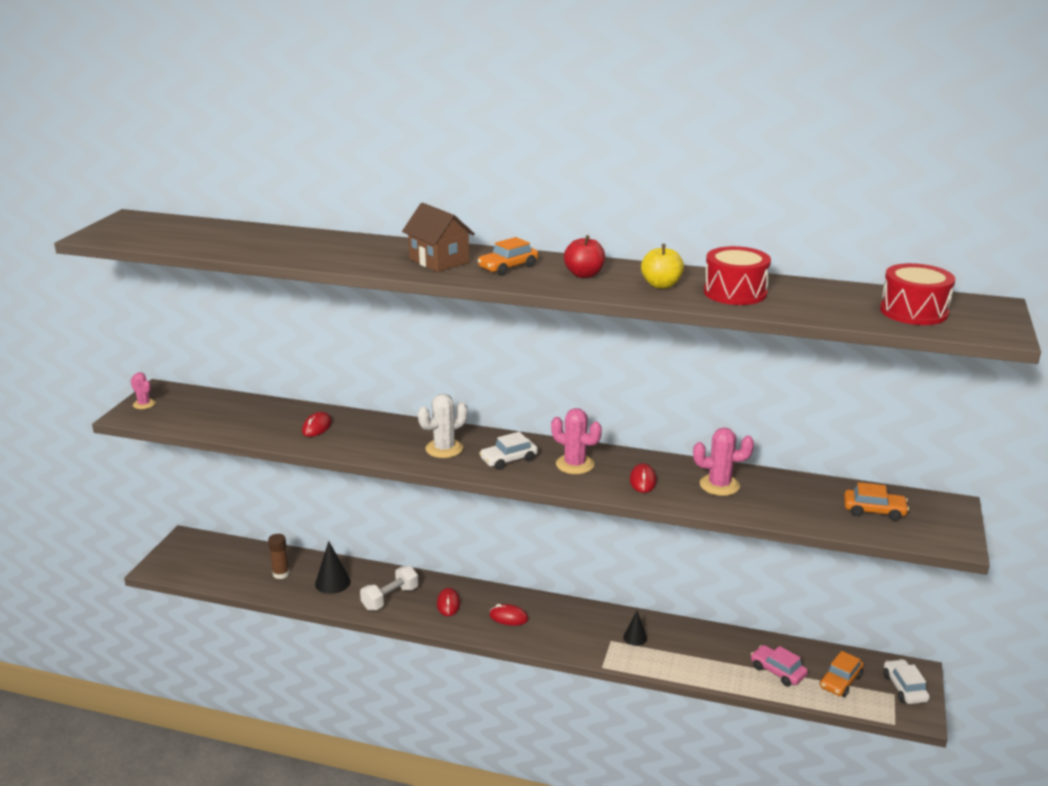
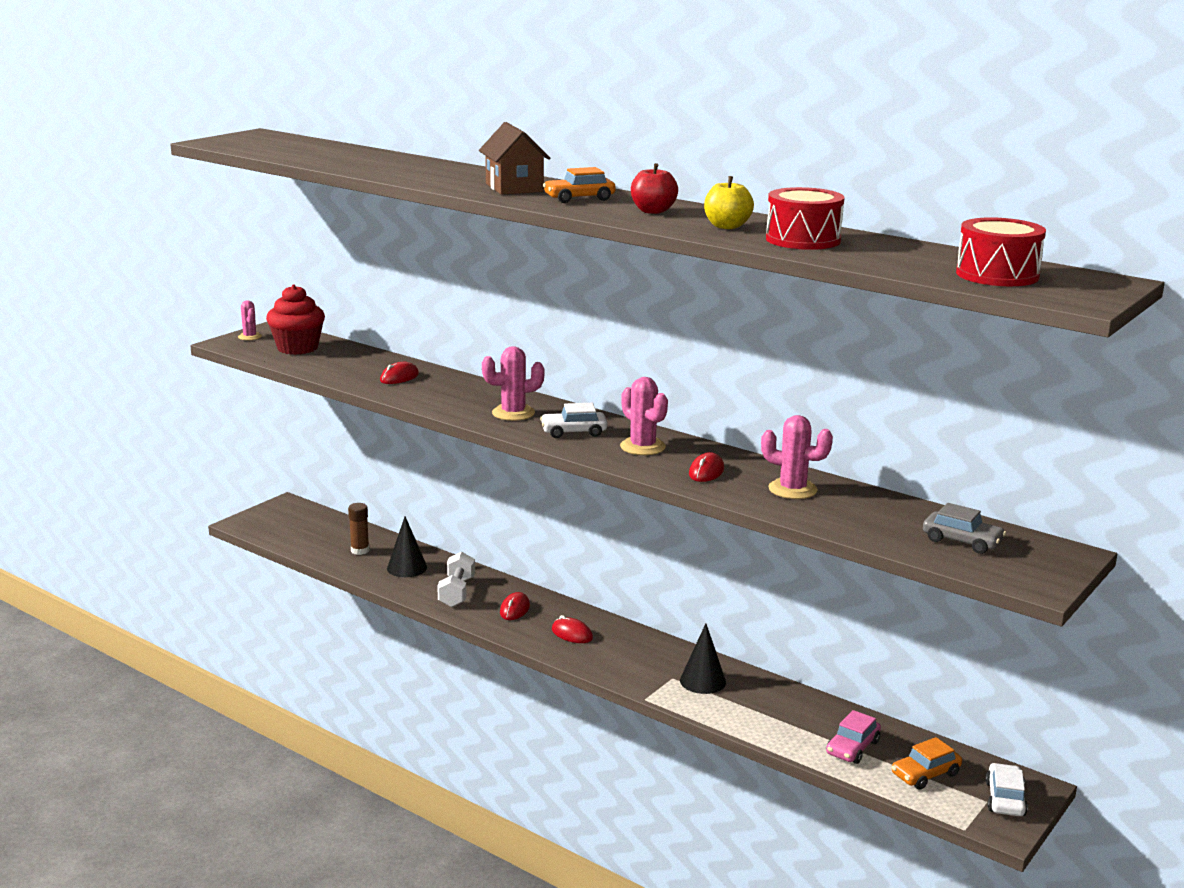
camera: 20 degrees right, 5 degrees down
white dumbbell [360,565,419,610] -> white dumbbell turned 60 degrees counterclockwise [437,552,475,607]
white cactus [418,393,468,458] -> pink cactus [482,346,545,421]
black cone [623,611,647,646] -> black cone [680,624,726,694], size x1.58
pink car [751,645,808,687] -> pink car turned 120 degrees counterclockwise [826,710,881,764]
orange car [844,482,909,521] -> grey car [923,503,1006,554]
none -> red cupcake [266,284,325,355]

